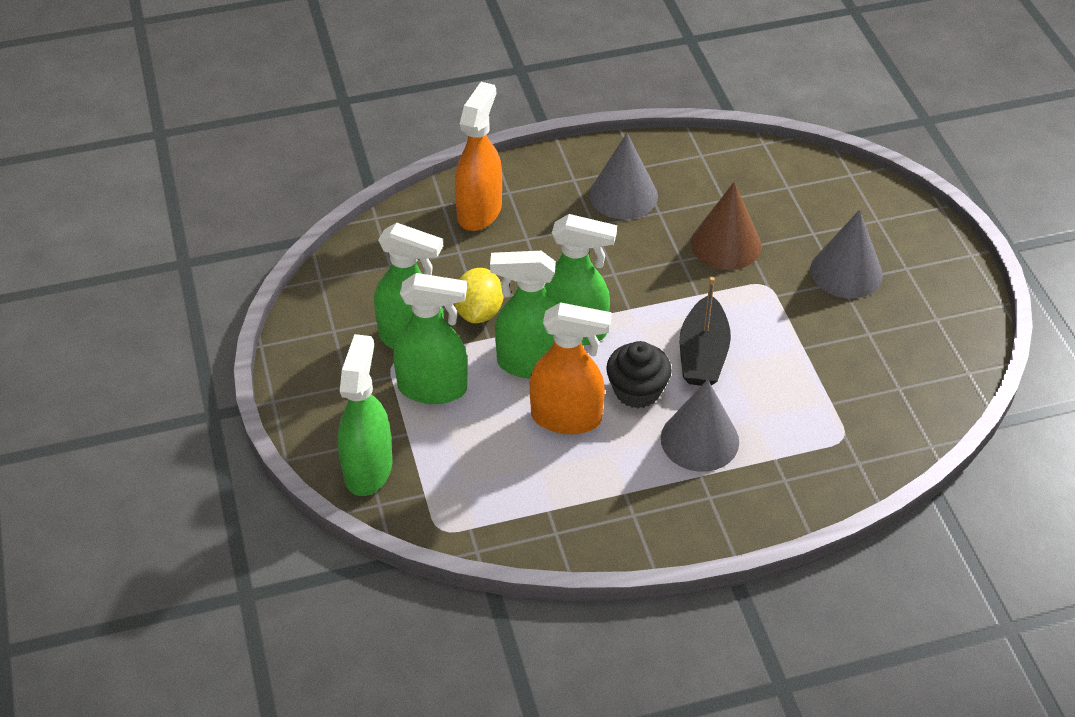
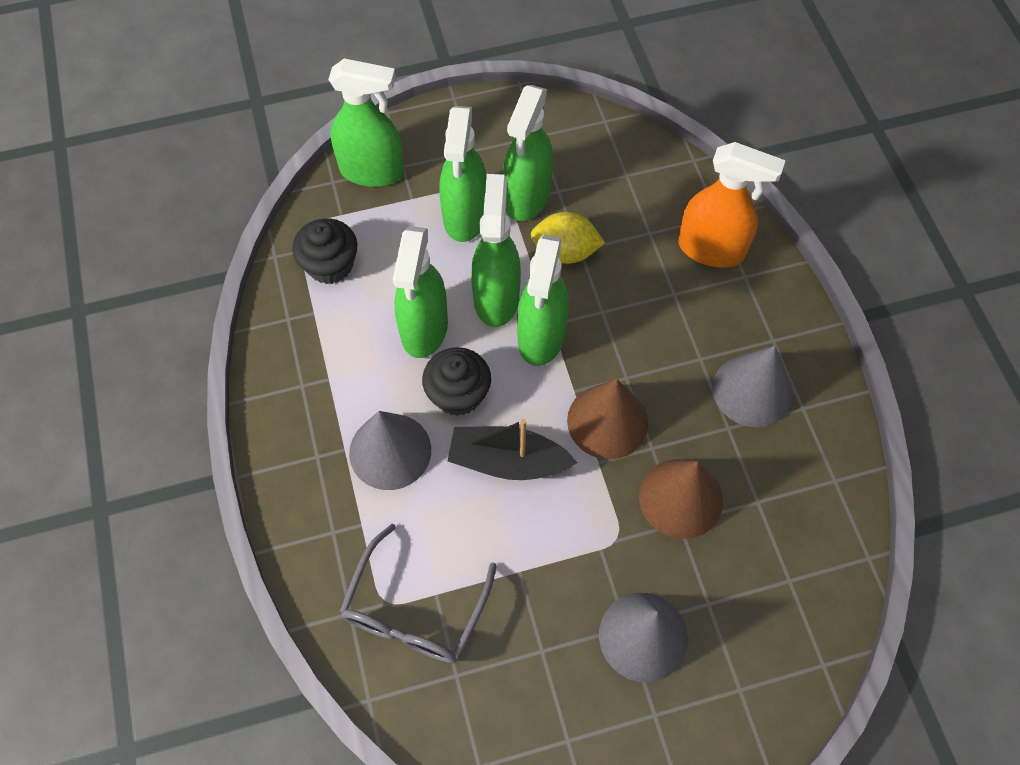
camera: 90 degrees right, 15 degrees up
orange spray bottle [530,302,611,434] -> green spray bottle [393,226,448,358]
none -> black cupcake [292,218,357,284]
none -> grey glasses [339,524,497,663]
none -> brown cone [567,379,648,459]

